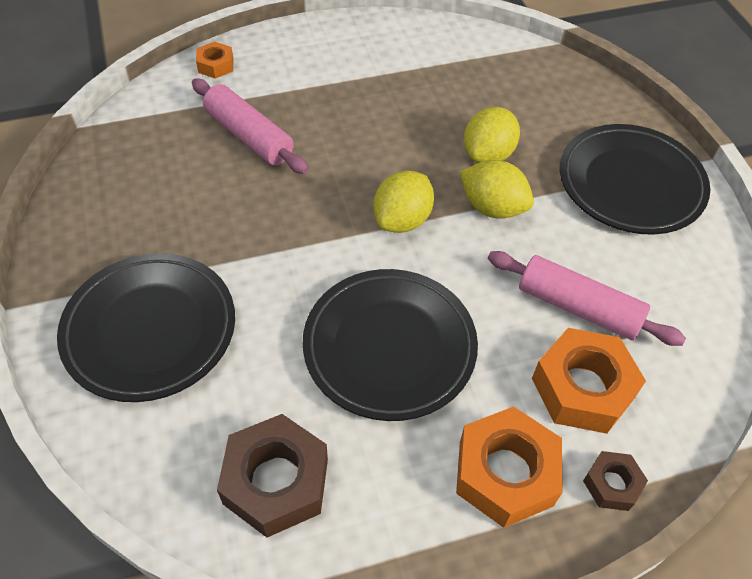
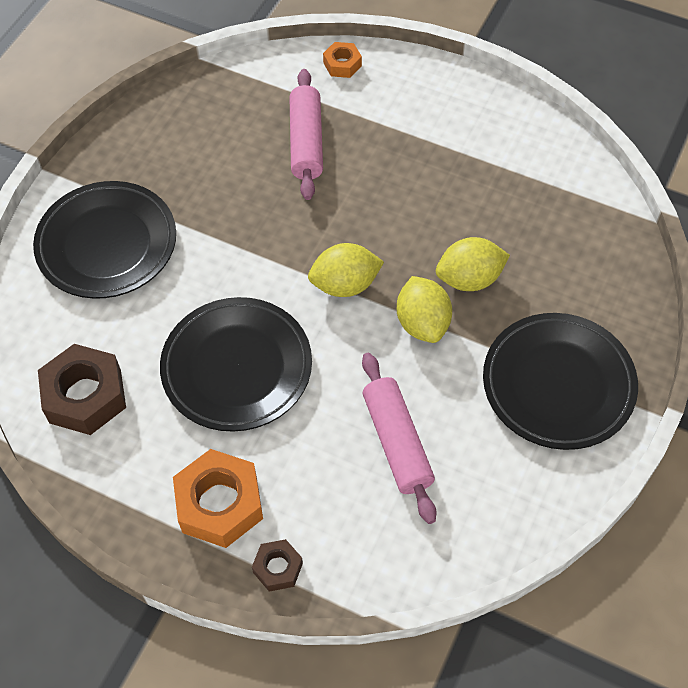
camera: 45 degrees right, 5 degrees up
orange nut [532,328,646,434] -> none

